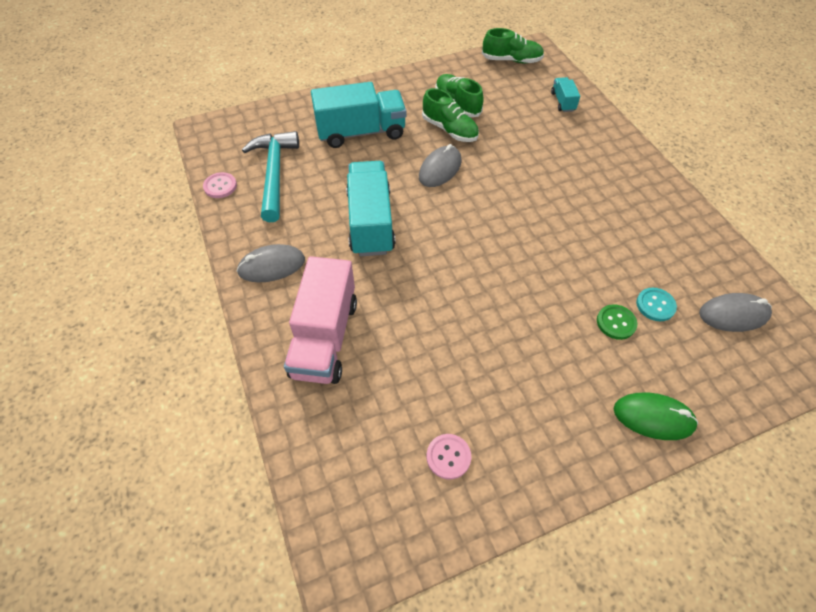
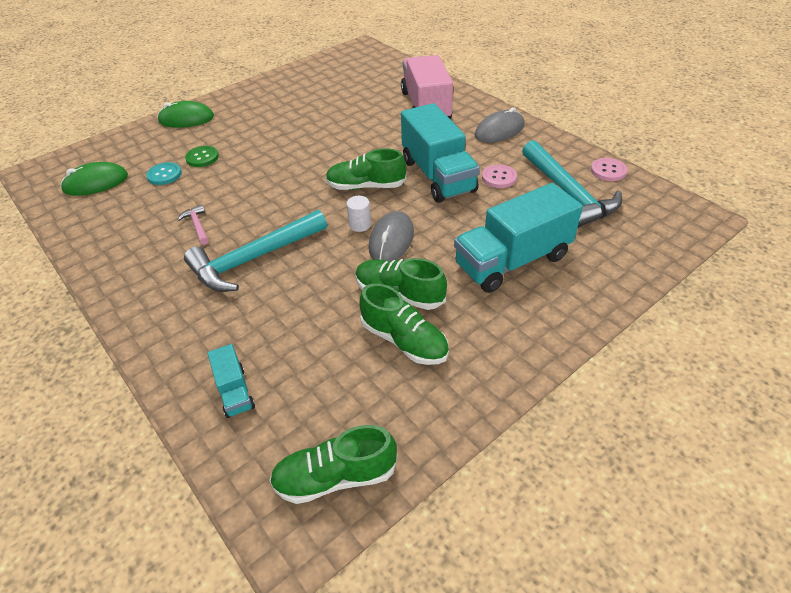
camera: 165 degrees right, 10 degrees down
pink button [427,434,471,479] -> pink button moved to [482,164,517,188]
grey mouse [699,293,772,332] -> green mouse [60,162,128,196]
none -> pink hammer [177,205,209,245]
none -> turquoise hammer [184,210,327,292]
none -> green shoe [326,148,406,190]
none -> white cylinder [346,196,371,232]

